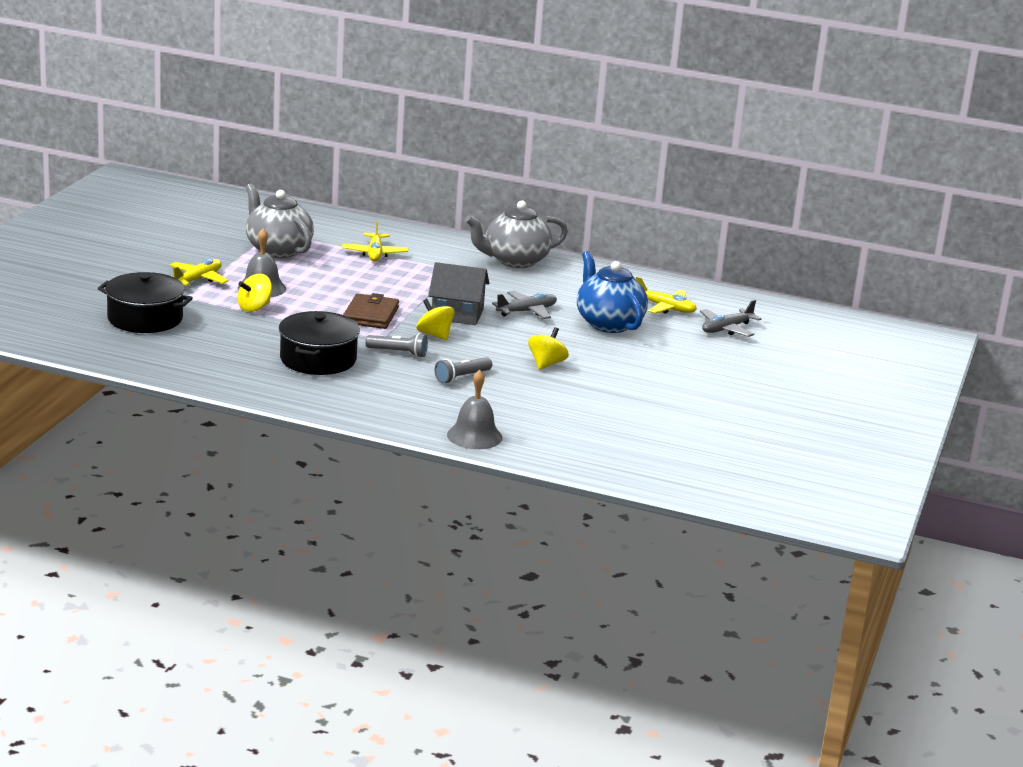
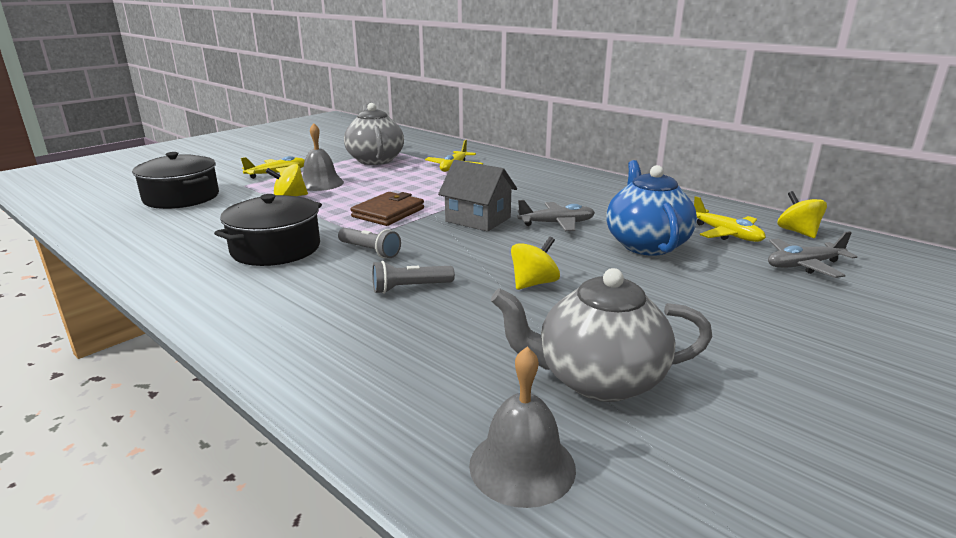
camera: 25 degrees right, 0 degrees up
yellow spinning top [417,299,455,340] -> yellow spinning top moved to [777,191,827,238]
grey bell [447,370,503,449] -> grey bell moved to [469,346,576,508]
grey teapot [465,200,568,268] -> grey teapot moved to [491,268,712,402]

